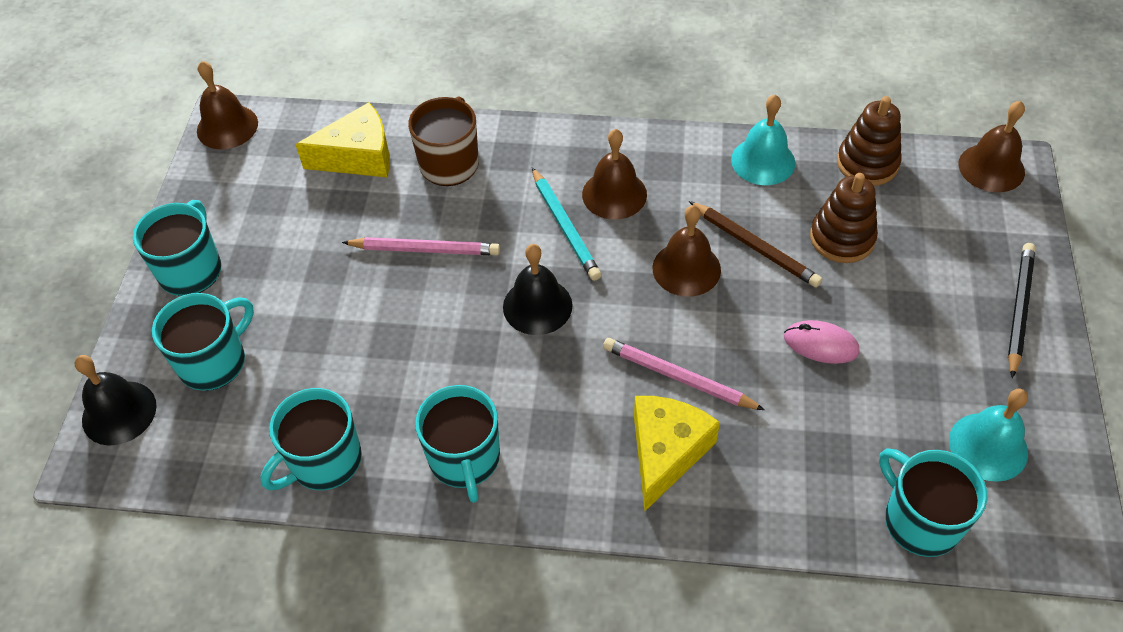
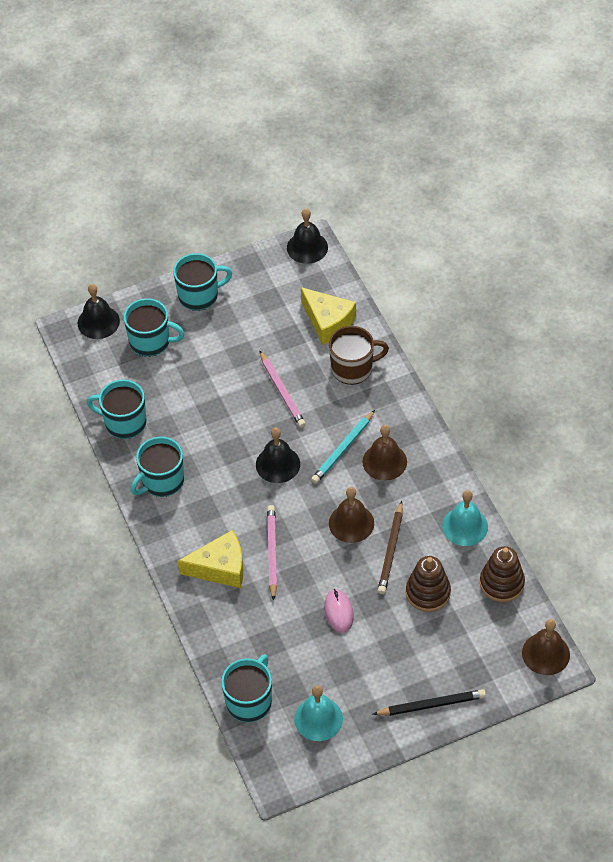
camera: 60 degrees right, 0 degrees up
brown bell [197,61,258,149] -> black bell [287,209,328,264]

